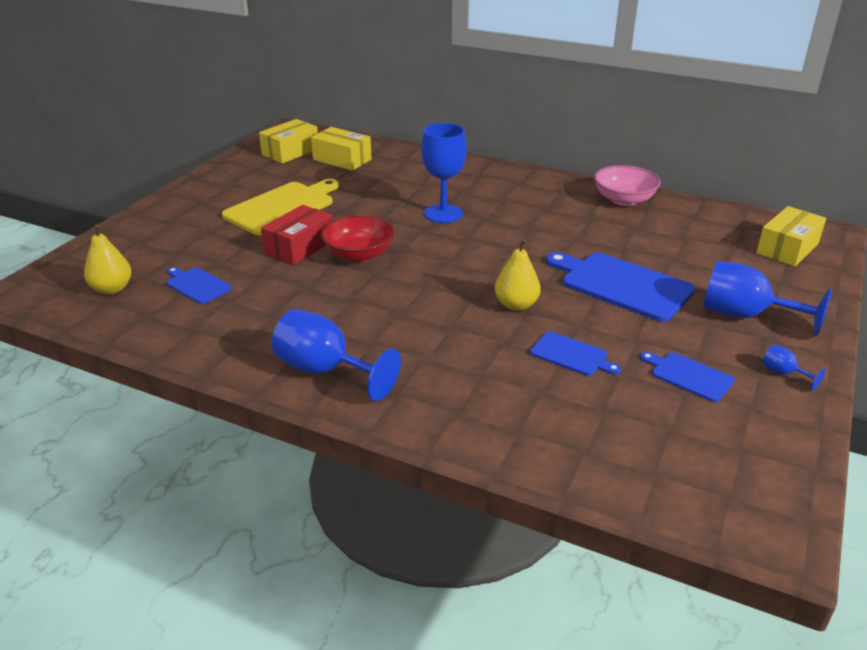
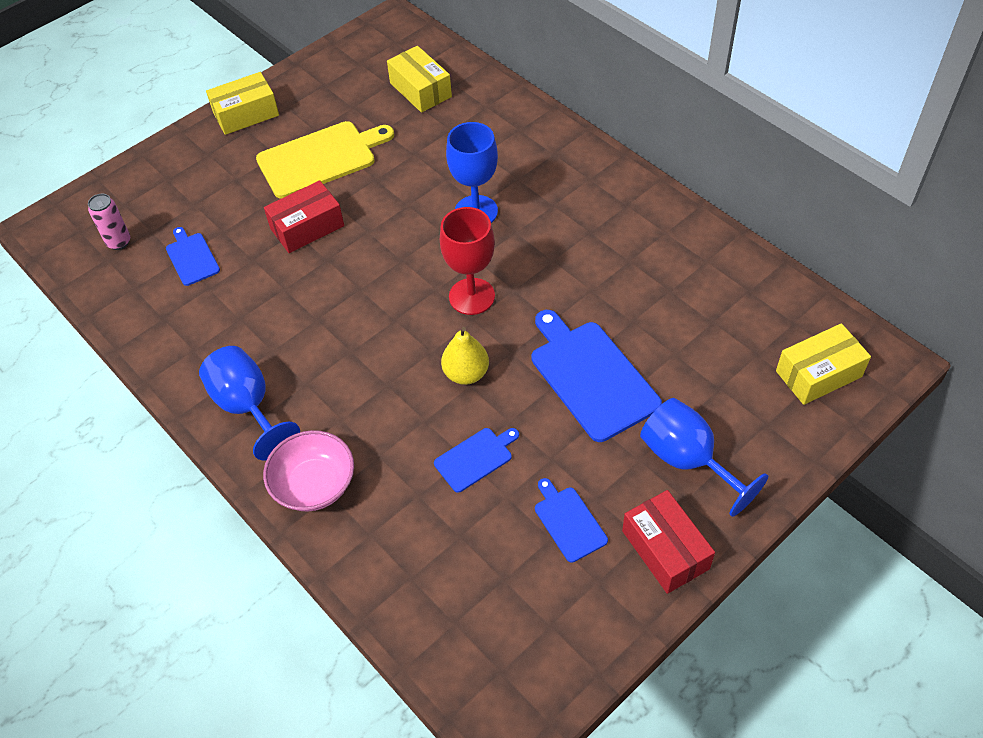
camera: 25 degrees right, 20 degrees up
yellow pear [84,224,131,294] -> pink can [88,194,130,250]
yellow box [259,119,318,164] -> yellow box moved to [206,72,279,135]
red bowl [321,215,395,262] -> none
blue cutting board [530,331,621,376] -> blue cutting board turned 90 degrees counterclockwise [434,428,519,493]
pink bowl [594,165,661,206] -> pink bowl moved to [263,430,354,512]
blue goblet [762,344,825,390] -> red box [622,490,715,594]
none -> red goblet [440,207,495,315]

